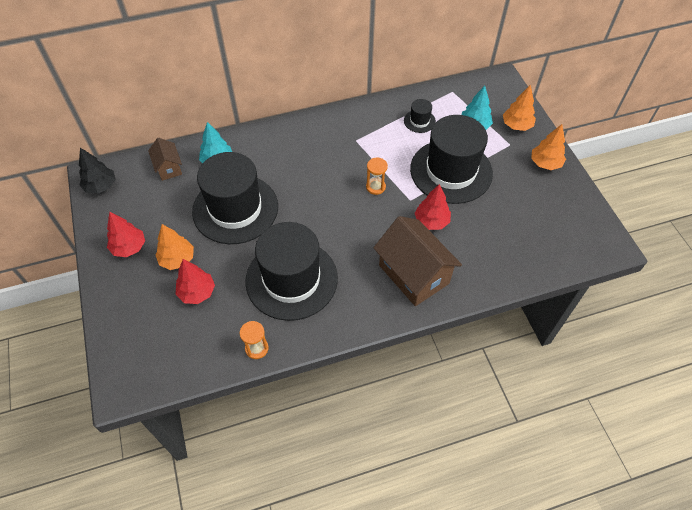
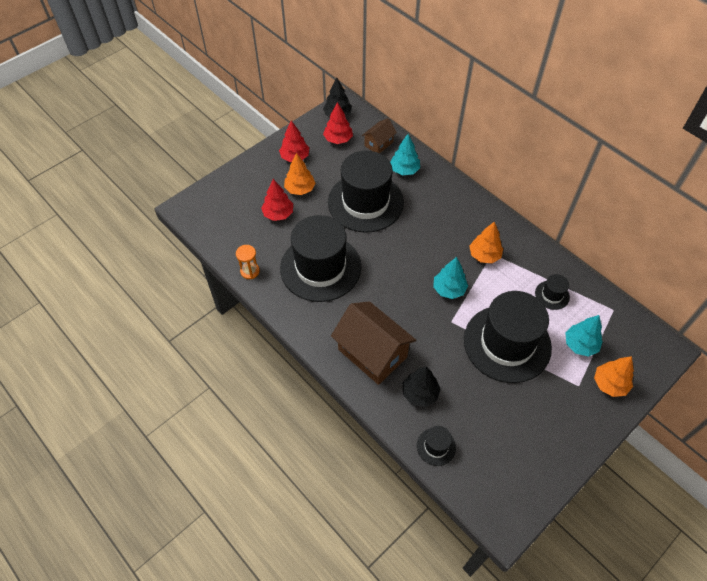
camera: 65 degrees right, 0 degrees up
orange hourglass [366,158,388,195] -> turquoise tree [433,257,468,299]
brown house [373,216,462,306] -> brown house turned 75 degrees counterclockwise [331,301,416,385]
red tree [415,184,451,230] -> red tree moved to [323,102,353,144]
orange tree [531,124,566,170] -> orange tree moved to [470,221,503,264]
none -> black tree [403,367,441,407]
none -> black hat [417,426,456,466]

